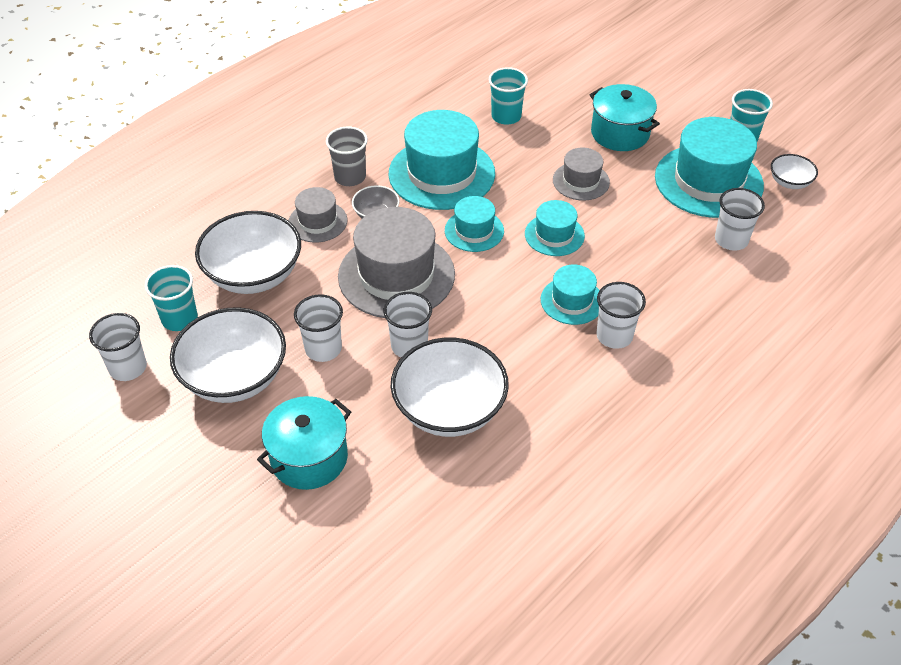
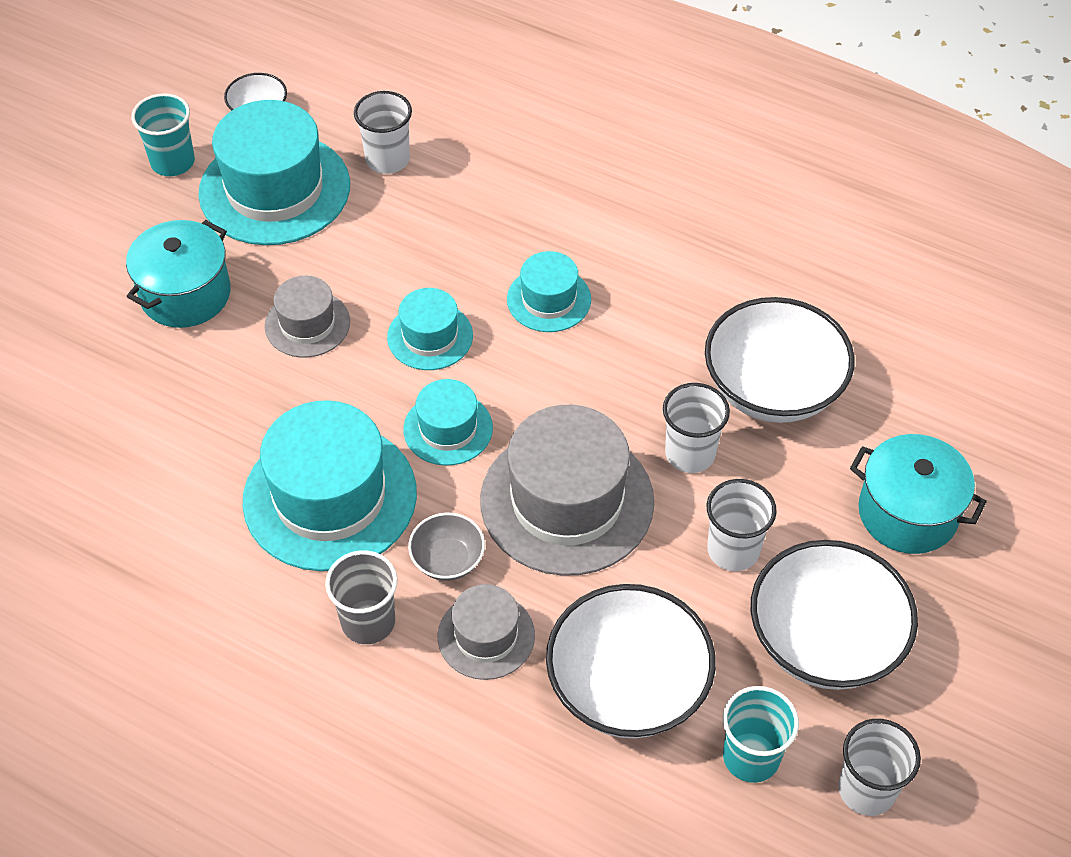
camera: 105 degrees left, 5 degrees up
turquoise cup [489,67,528,125] -> none
white cup [597,282,646,349] -> none

